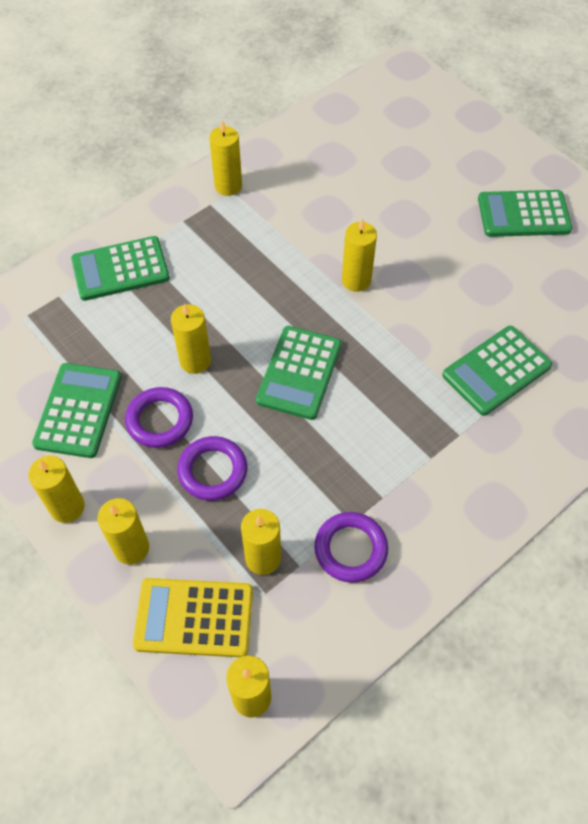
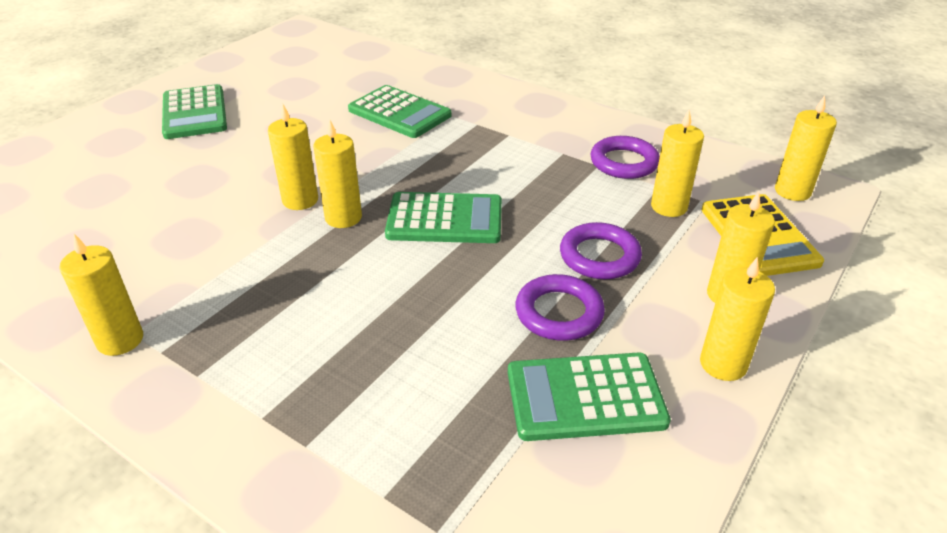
camera: 105 degrees left, 20 degrees down
green calculator [71,236,170,301] -> none
yellow candle [171,304,211,374] -> yellow candle moved to [313,120,362,228]

